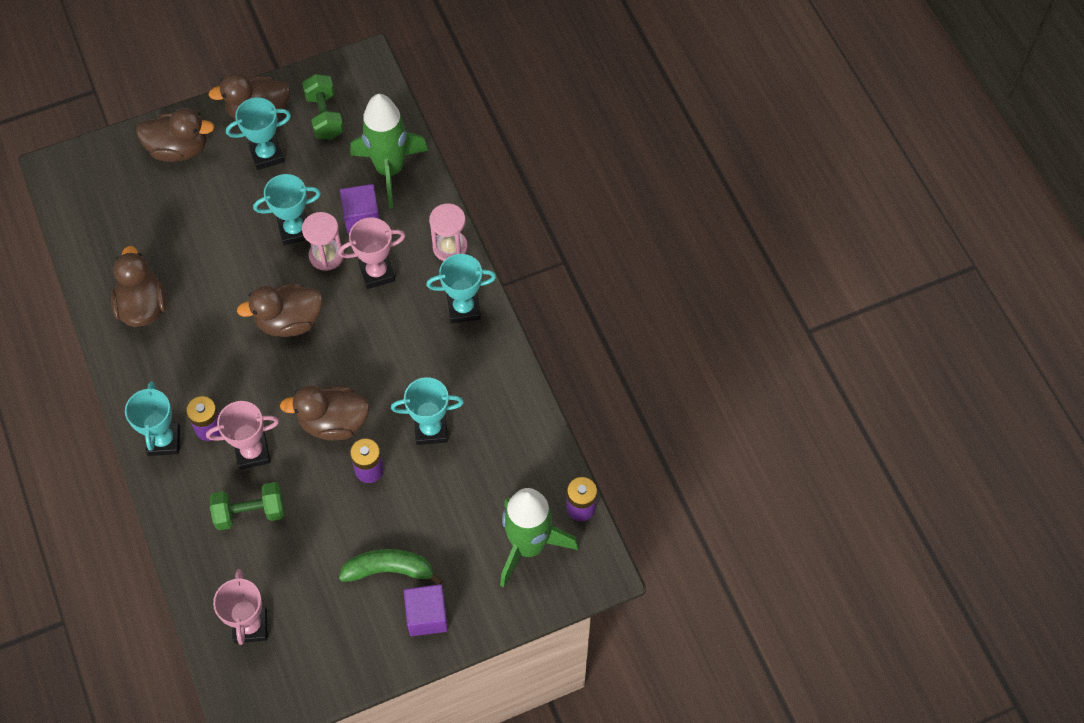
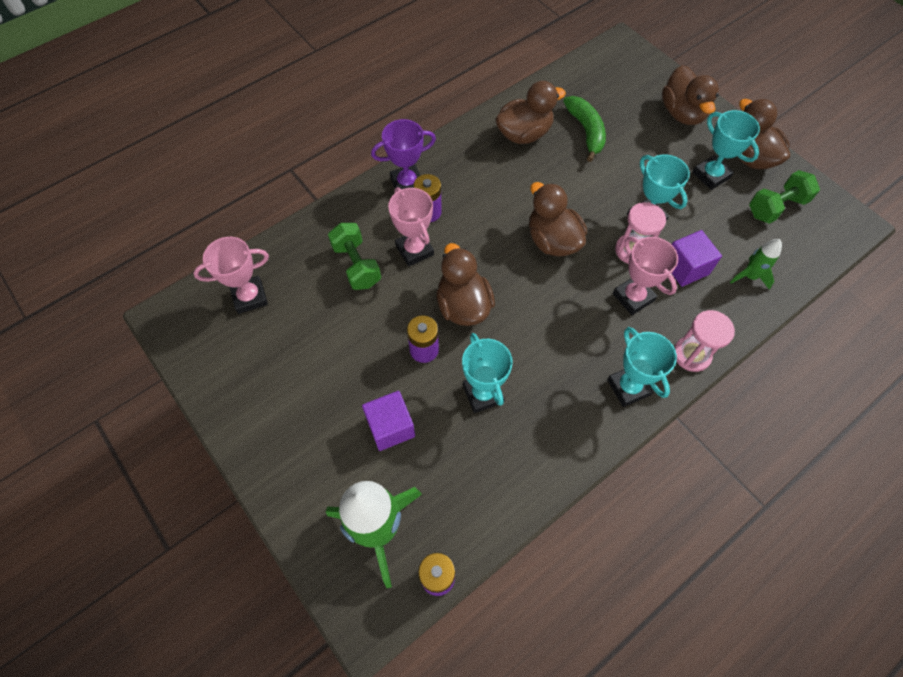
camera: 75 degrees right, 0 degrees up
turquoise trophy [125,382,180,456] -> purple trophy [371,119,436,189]
green banana [339,549,443,585] -> green banana moved to [563,96,606,162]
green rocket [350,94,429,208] -> green rocket [730,239,782,290], size x0.48
purple cube [404,584,448,636] -> purple cube moved to [362,391,415,451]

